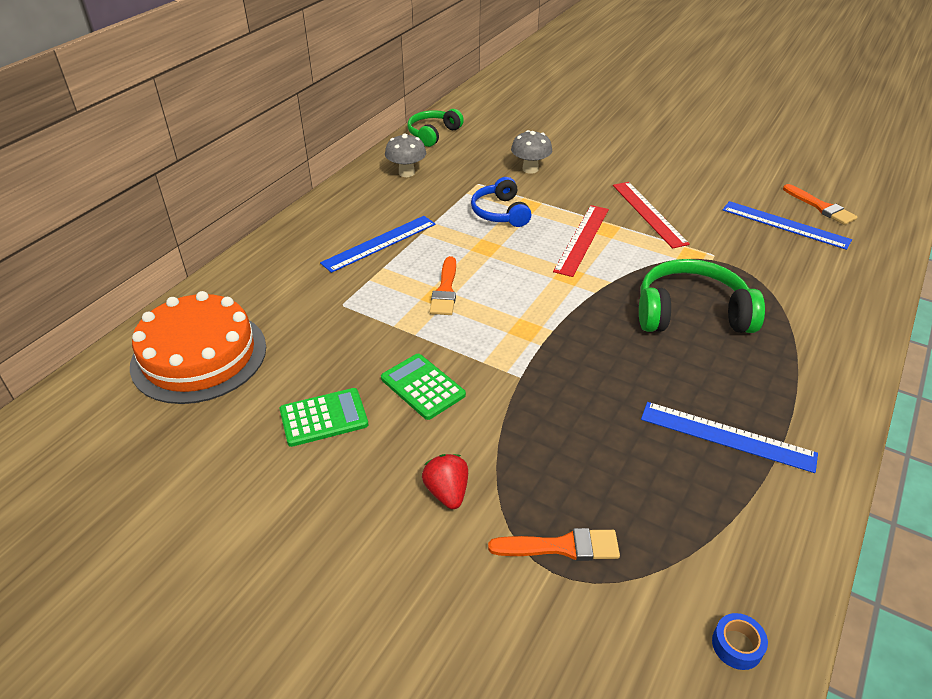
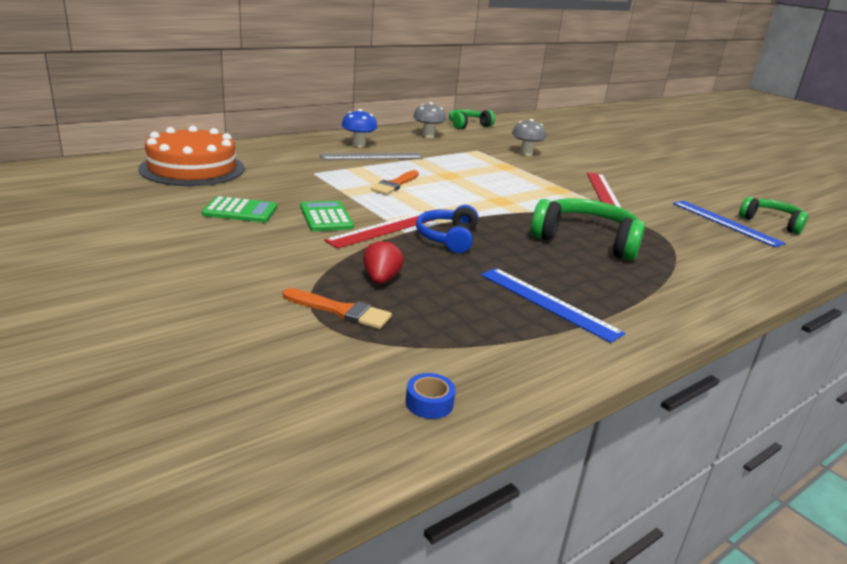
camera: 20 degrees right, 15 degrees down
blue ruler [320,216,436,273] -> grey ruler [320,153,423,160]
red strawberry [422,454,468,509] -> red strawberry moved to [363,240,404,284]
blue headphones [471,177,531,227] -> blue headphones moved to [416,205,478,253]
red ruler [553,205,609,277] -> red ruler moved to [324,211,433,249]
orange brush [783,184,857,225] -> green headphones [739,196,808,234]
none -> blue mushroom [342,109,378,147]

